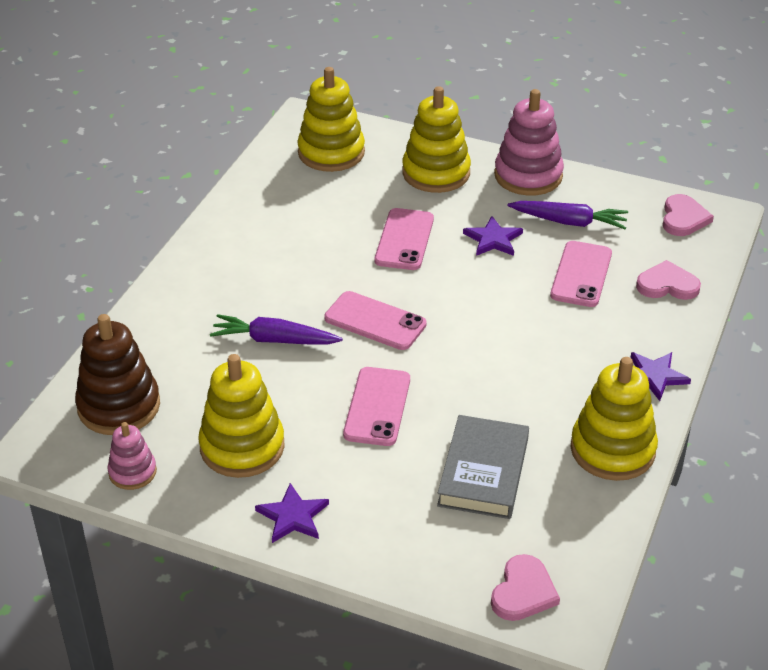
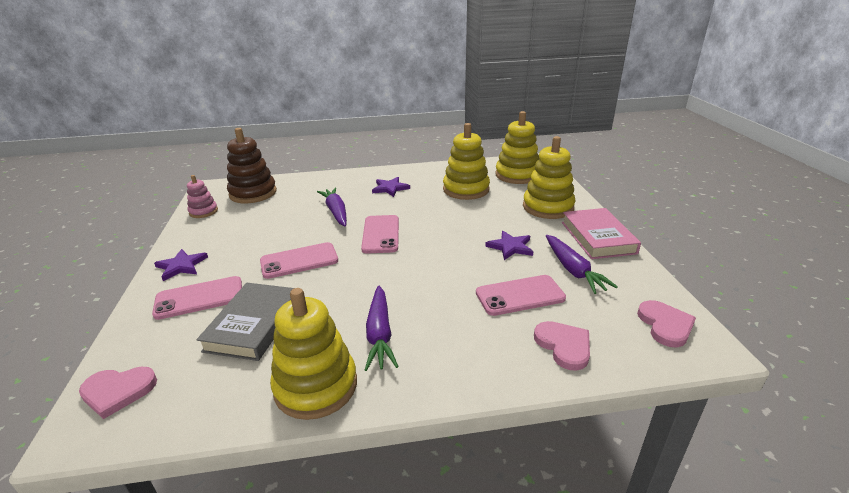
camera: 60 degrees right, 10 degrees down
yellow stacking toy [198,354,285,478] -> yellow stacking toy moved to [443,123,490,200]
pink phone [375,208,434,270] -> pink phone moved to [152,276,242,320]
grey book [437,415,529,519] -> grey book turned 60 degrees counterclockwise [196,283,294,361]
pink stacking toy [494,89,564,196] -> pink book [562,208,641,259]
purple star [631,352,691,401] -> purple star moved to [372,177,410,197]
pink heart [663,194,714,236] -> pink heart turned 75 degrees counterclockwise [637,300,696,347]
none -> purple carrot [365,286,399,371]

